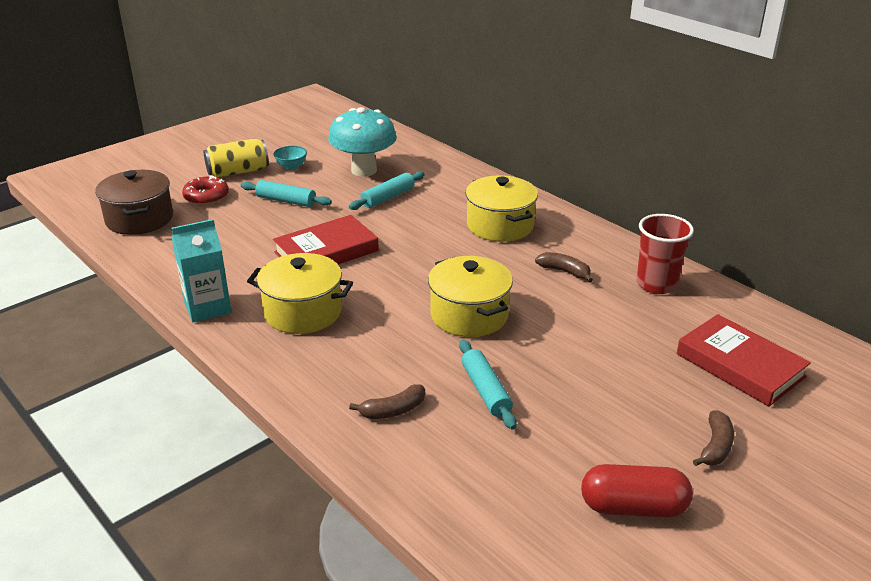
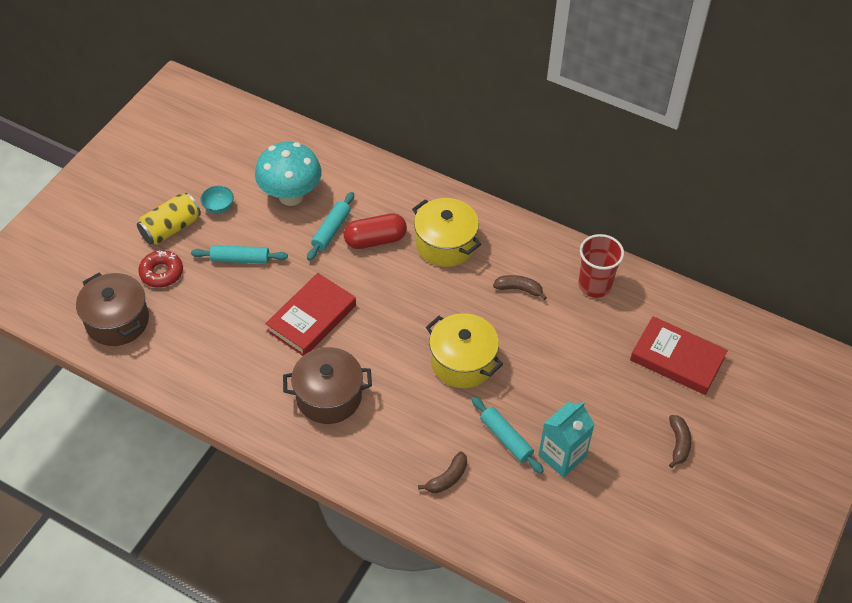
camera: 20 degrees left, 20 degrees up
turquoise carton [172,219,231,322] -> turquoise carton moved to [538,402,595,478]
yellow pot [247,253,353,334] -> brown pot [283,347,372,424]
red capsule [581,464,693,517] -> red capsule moved to [344,213,407,249]

